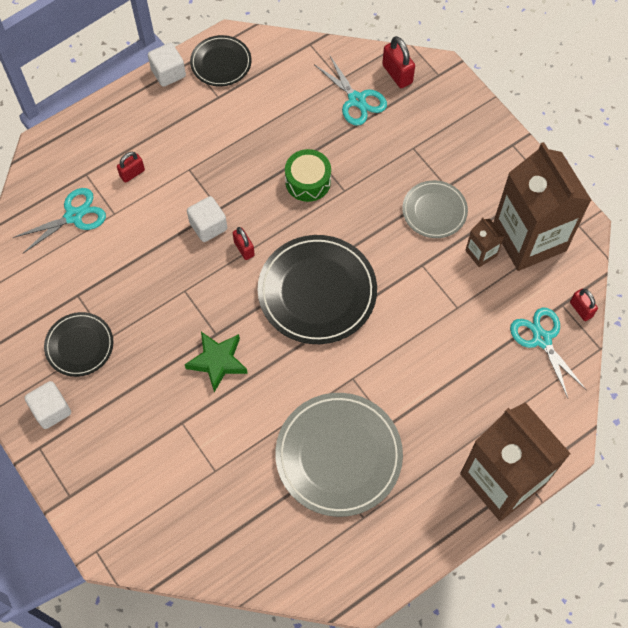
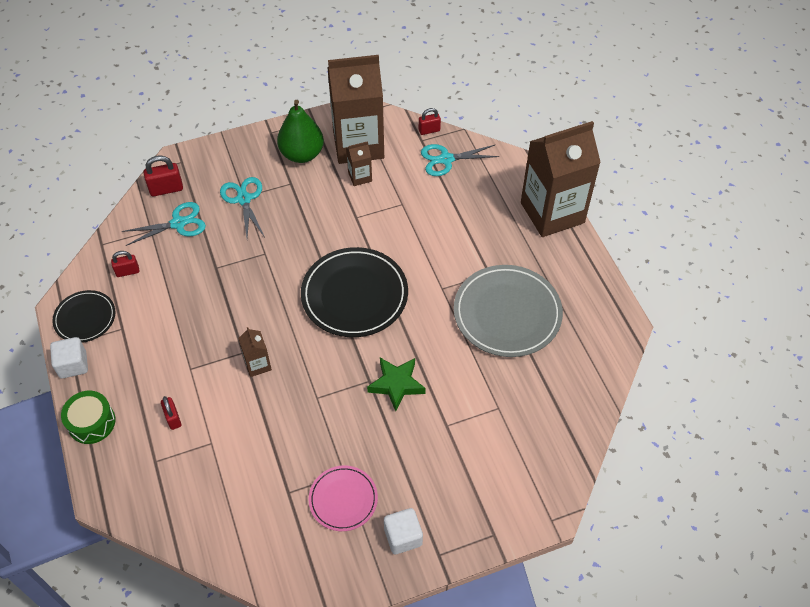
camera: 75 degrees left, 10 degrees down
turquoise scissors [13,188,106,254] -> turquoise scissors moved to [220,177,264,238]
black plate [44,312,113,377] -> pink plate [309,466,378,531]
white cube [187,196,227,242] -> brown carton [238,327,272,377]
red padlock [233,227,255,260] -> red padlock moved to [111,251,139,277]
green drum [285,149,331,202] -> green drum moved to [61,391,115,444]
grey plate [402,180,468,238] -> none
none -> green pear [277,100,324,163]

